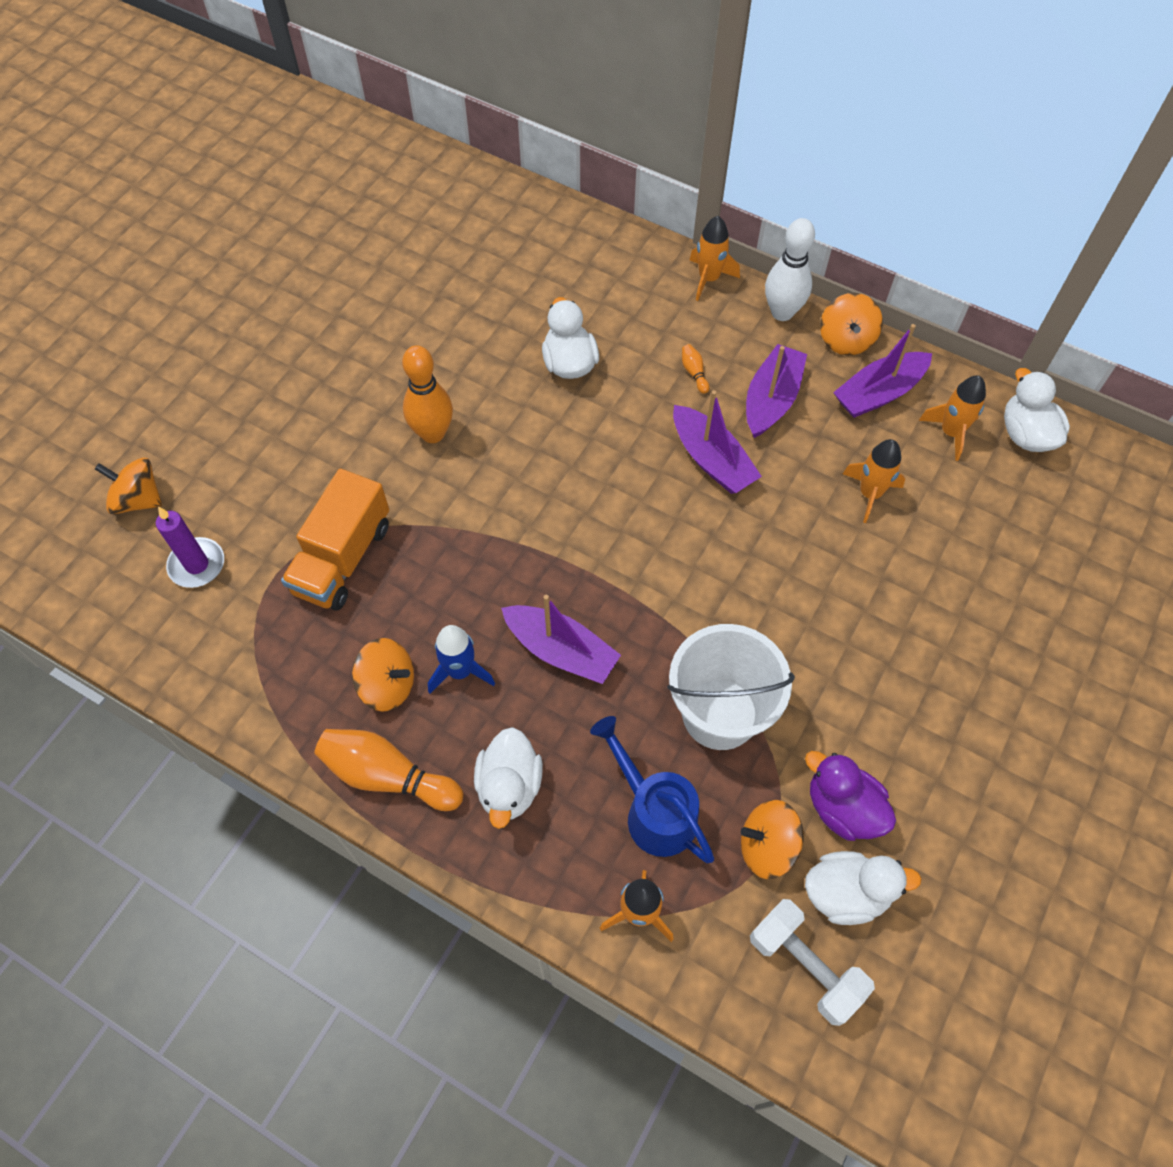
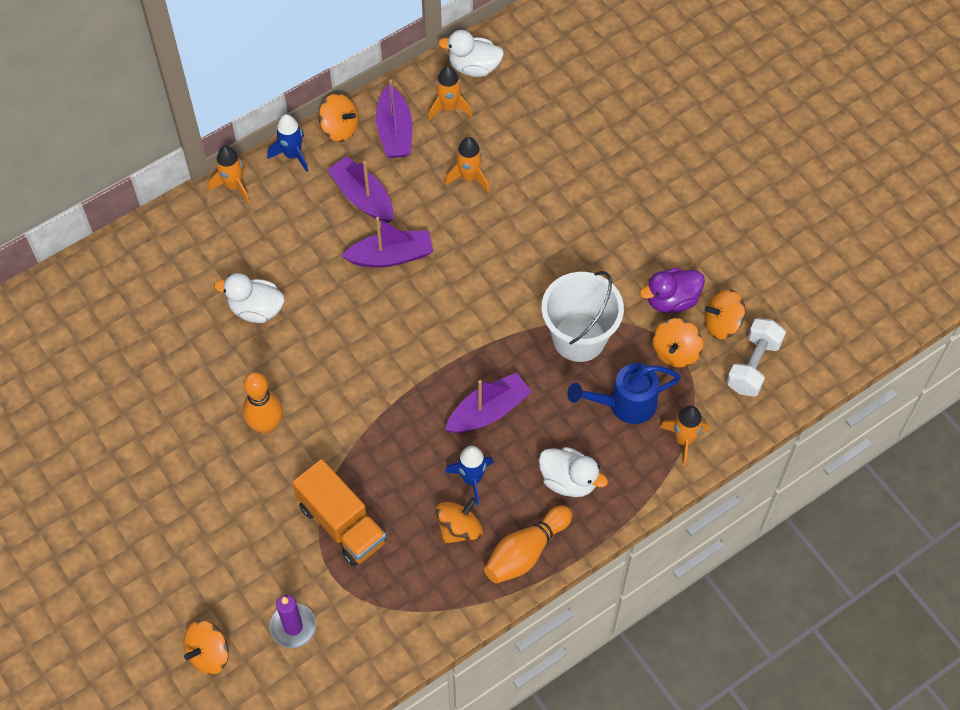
camera: 65 degrees left, 0 degrees up
orange bowling pin [682,344,709,394] -> none
white dumbbell [750,899,875,1026] -> white dumbbell turned 45 degrees counterclockwise [727,318,786,397]
white bowling pin [765,218,815,321] -> blue rocket [267,114,308,172]
white duck [805,851,922,925] -> orange spinning top [705,289,745,339]

